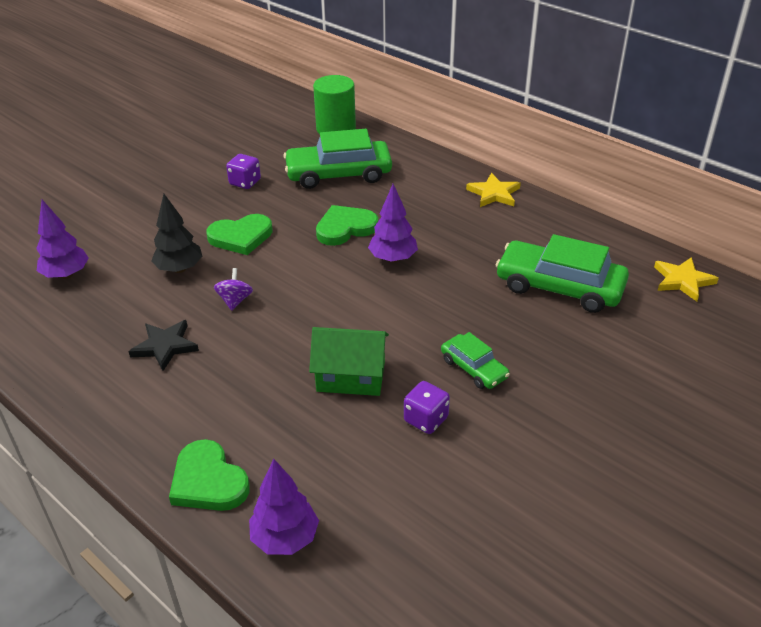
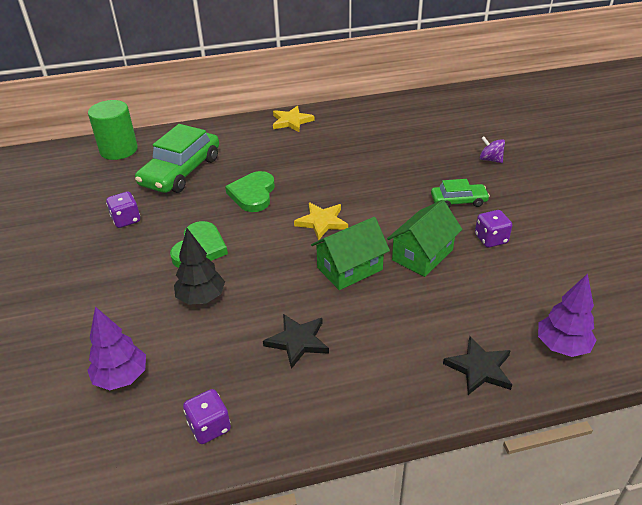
camera: 55 degrees left, 0 degrees up
green heart [169,439,250,511] -> black star [443,336,512,395]
purple spinning top [214,268,253,311] -> purple spinning top moved to [480,136,505,163]
purple tree [368,184,418,263] -> none
green car [495,234,629,313] -> none
yellow star [654,257,719,302] -> yellow star moved to [294,202,348,241]
none -> purple dice [183,389,231,444]
none -> green house [311,217,390,290]

